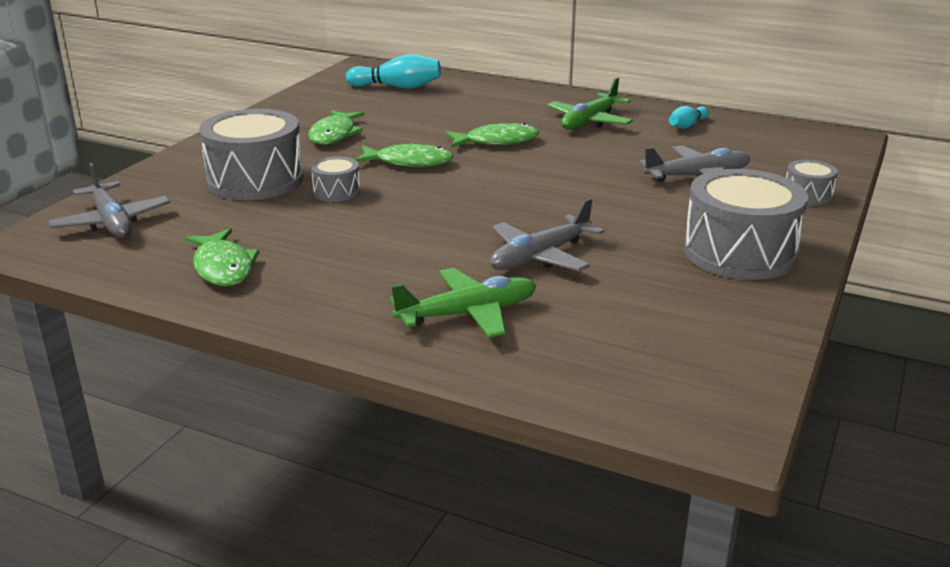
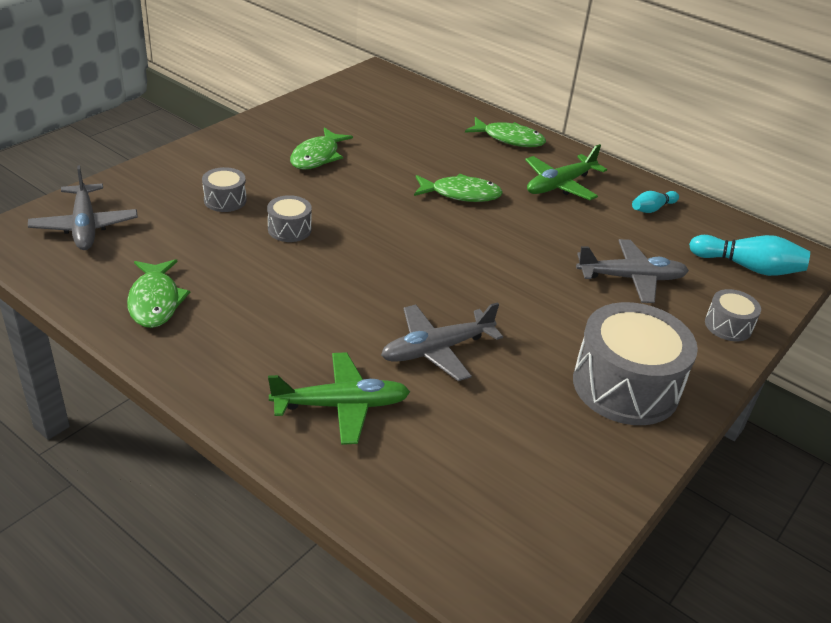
camera: 10 degrees right, 10 degrees up
grey drum [199,109,304,200] -> grey drum [202,167,247,212], size x0.48
turquoise bowling pin [346,54,441,89] -> turquoise bowling pin moved to [689,235,810,276]
green fish [355,143,453,167] -> green fish moved to [465,117,546,147]

